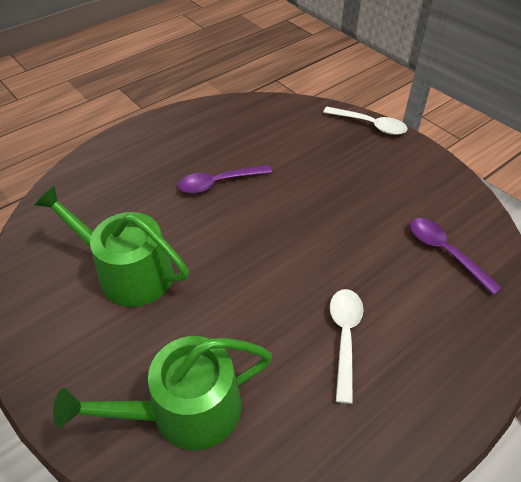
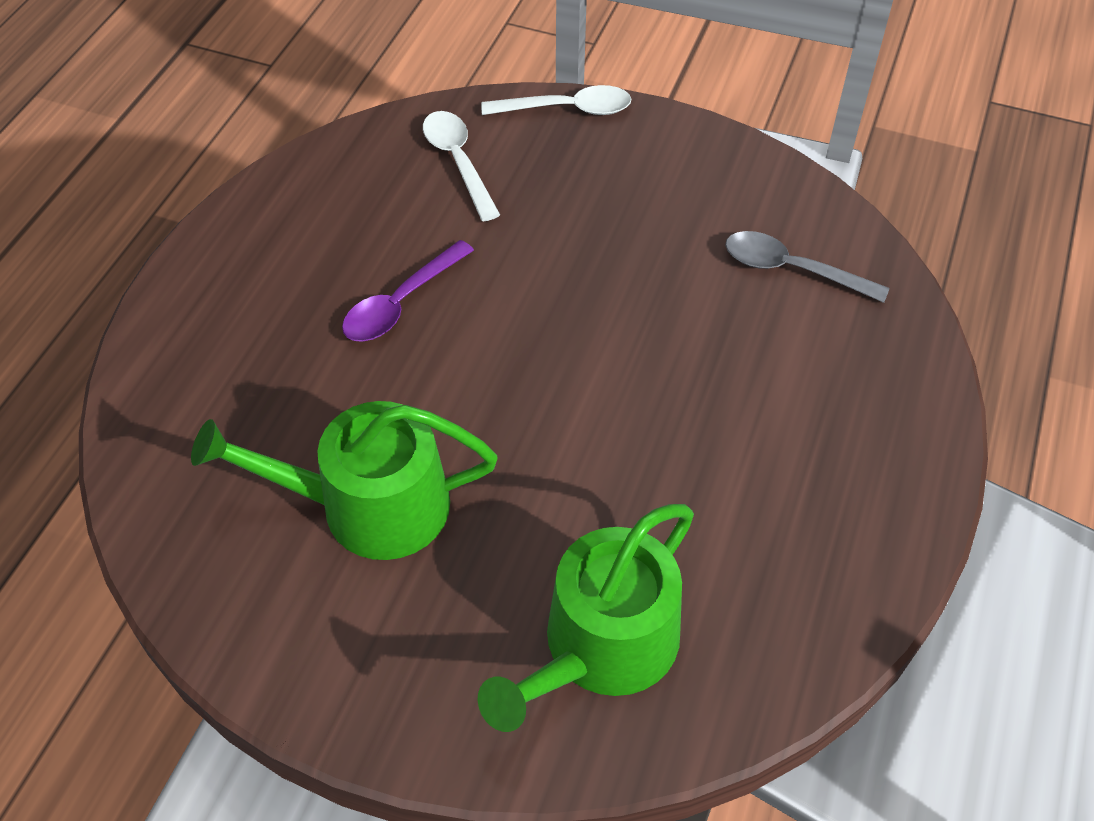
camera: 30 degrees left, 5 degrees up
white spoon [330,289,363,404] -> white spoon moved to [423,111,500,221]
purple spoon [410,218,502,295] -> grey spoon [725,231,889,303]

